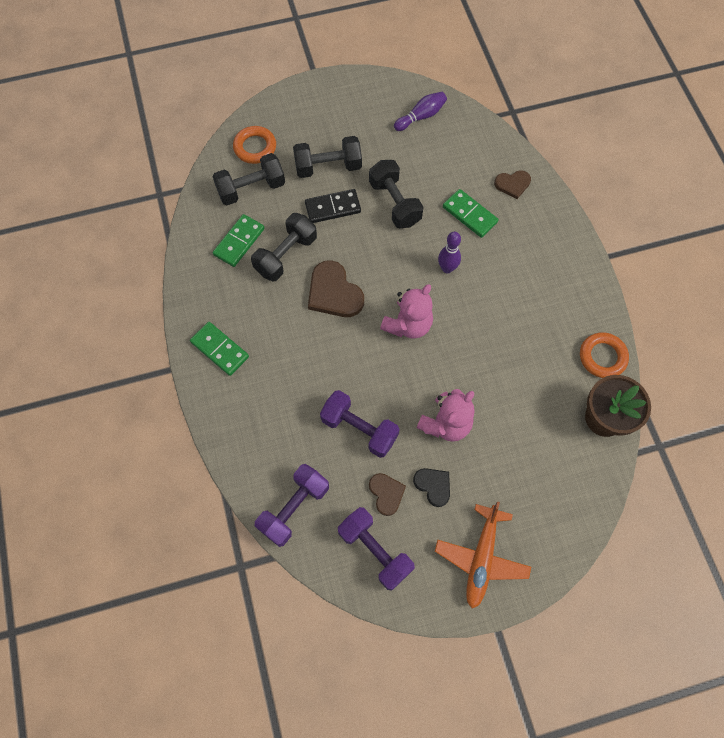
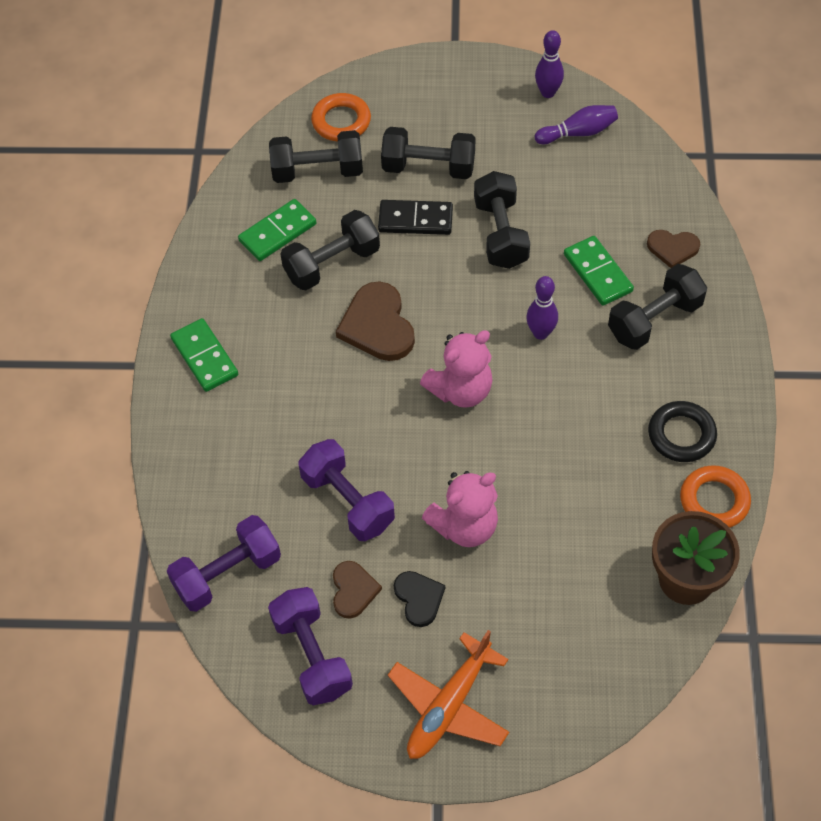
camera: 20 degrees right, 10 degrees down
none -> purple bowling pin [535,30,564,98]
none -> black dumbbell [608,264,707,350]
none -> black ring [648,401,717,462]

